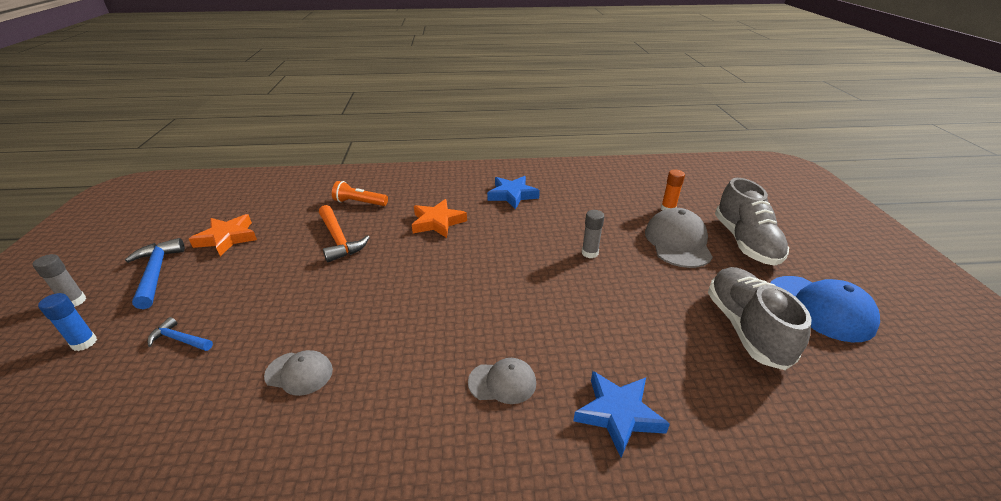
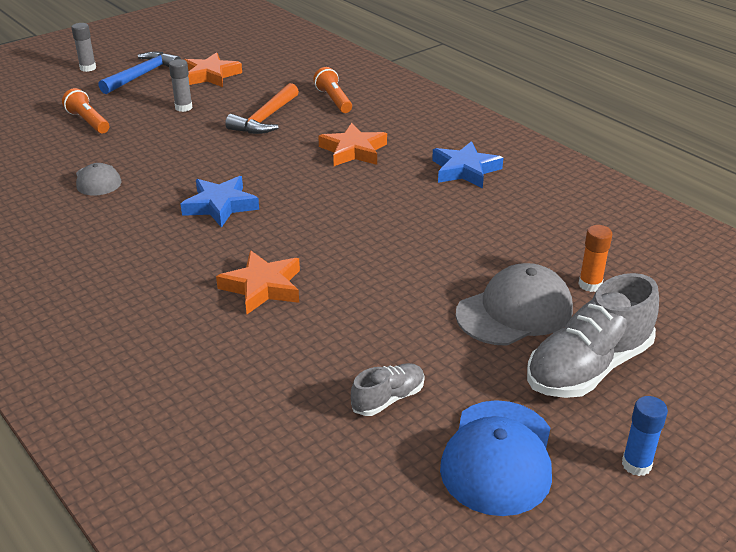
camera: 55 degrees right, 0 degrees up
blue glue stick [38,293,97,351] -> blue glue stick moved to [622,396,668,476]
blue hammer [147,317,213,351] -> orange flashlight [62,88,109,134]
grey cap [468,358,536,404] -> none
blue star [574,371,670,457] -> blue star moved to [181,176,259,228]
grey glue stick [582,210,605,258] -> grey glue stick moved to [169,59,192,112]
grey shoe [708,267,811,370] -> grey shoe [351,363,425,416], size x0.51
none -> orange star [216,250,300,314]

